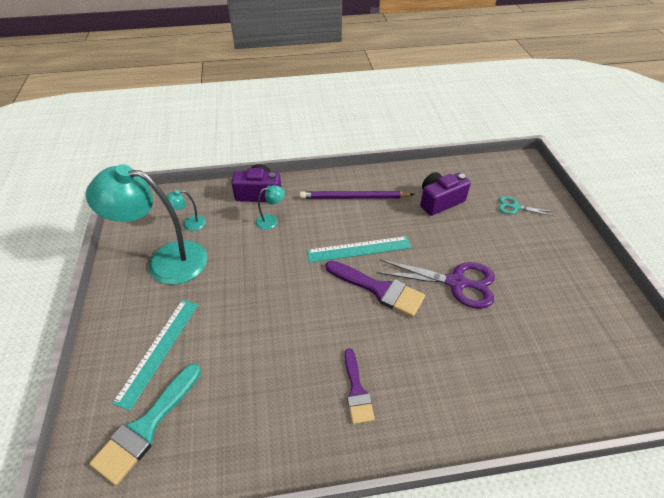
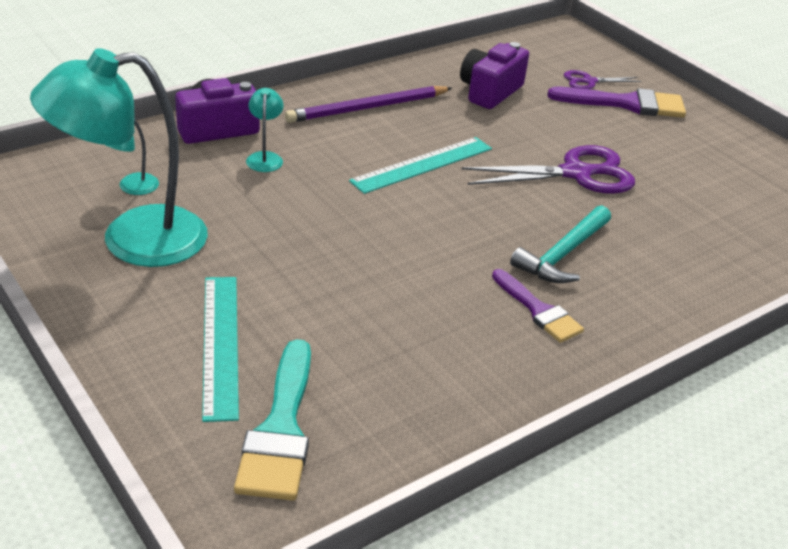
camera: 30 degrees left, 10 degrees down
turquoise lamp [256,185,285,230] -> turquoise lamp turned 45 degrees counterclockwise [246,88,284,172]
purple brush [325,260,425,317] -> purple brush moved to [548,87,686,118]
turquoise scissors [498,196,554,216] -> purple scissors [564,70,642,89]
none -> turquoise hammer [510,205,611,283]

